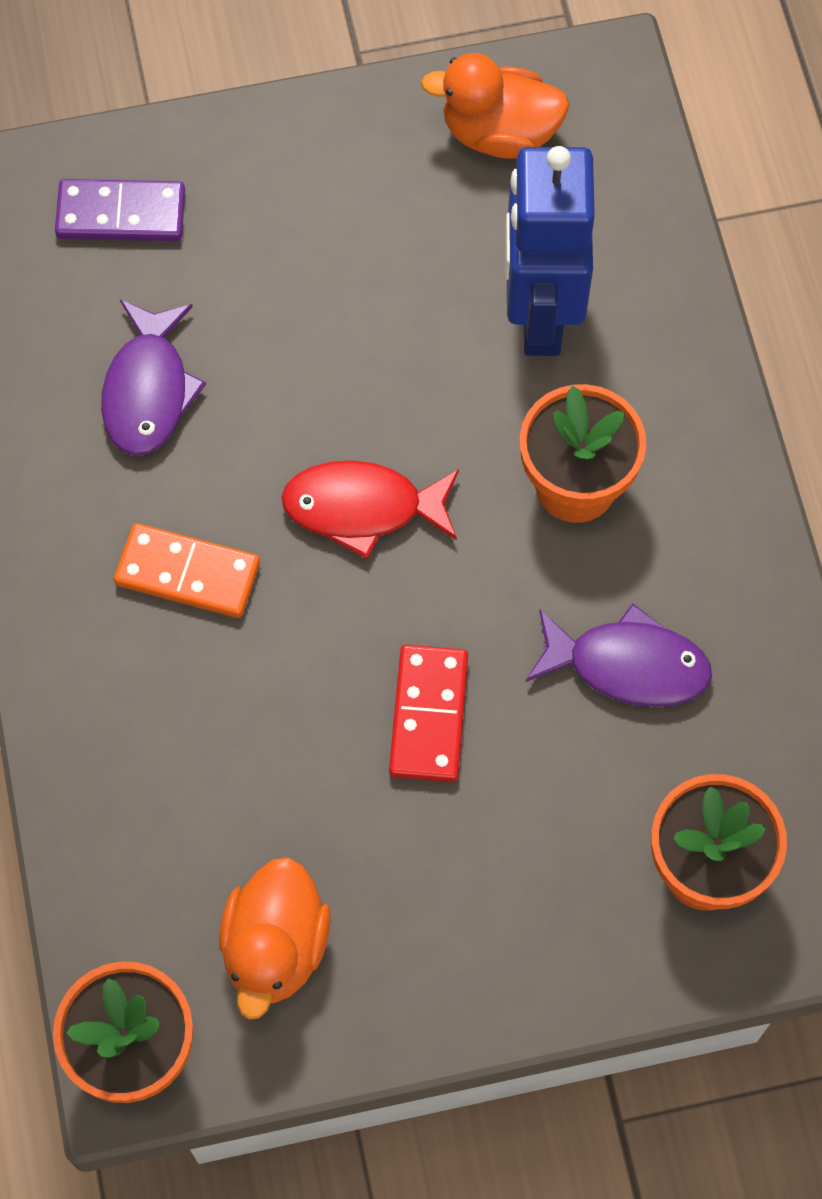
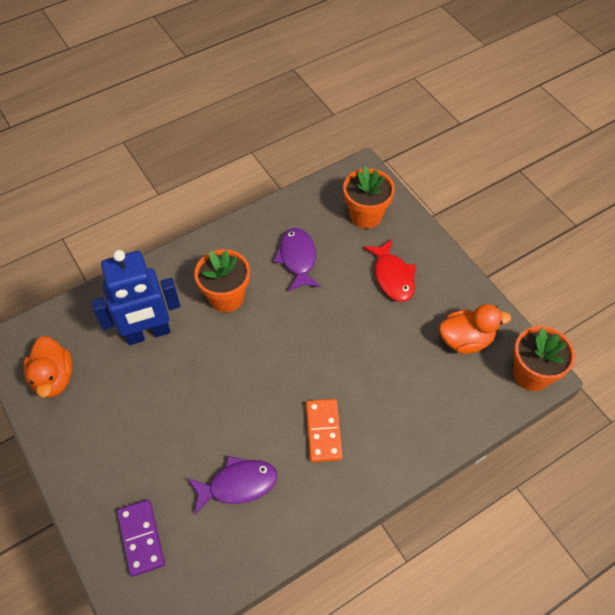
camera: 110 degrees left, 10 degrees down
red fish [281,460,459,559] -> red fish moved to [364,239,416,302]
red domino [389,645,468,782] -> none

